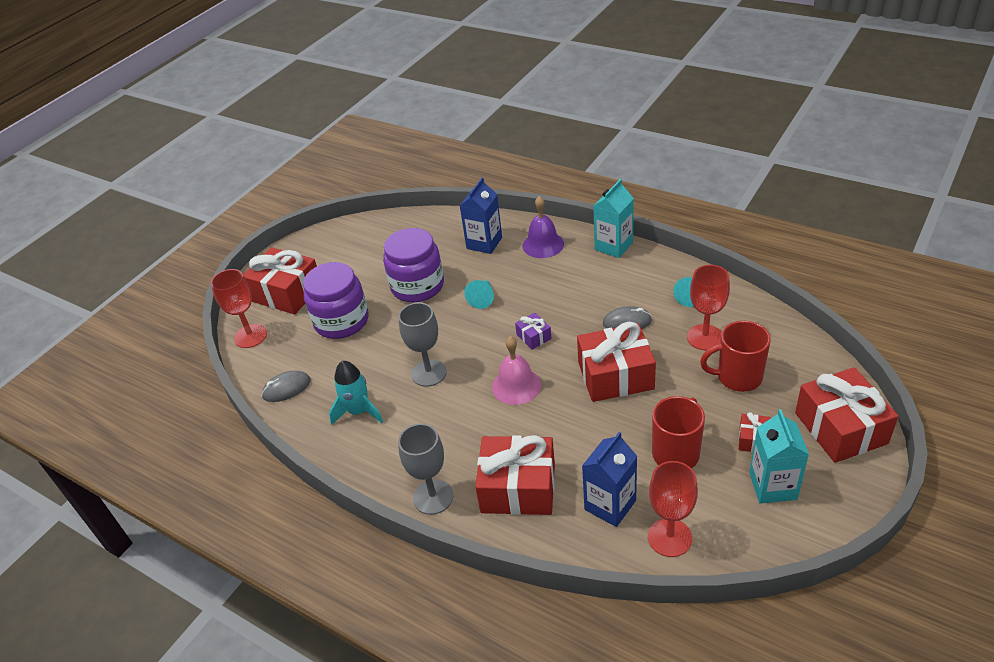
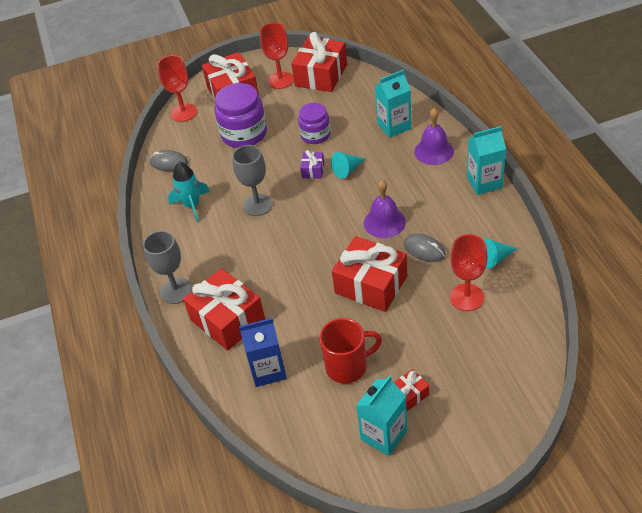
camera: 40 degrees right, 5 degrees up
purple jar [383,228,444,302] -> purple jar [298,103,331,144], size x0.64
blue carton [460,177,502,254] -> turquoise carton [375,70,412,138]
pink bell [492,336,541,405] -> none
purple gift [515,313,552,350] -> purple gift moved to [300,150,324,179]
red goblet [648,461,698,557] -> red goblet moved to [260,23,294,89]
red mug [700,321,771,392] -> none
red gift [795,367,898,463] -> red gift moved to [292,32,347,92]
none -> purple bell [364,180,406,238]

